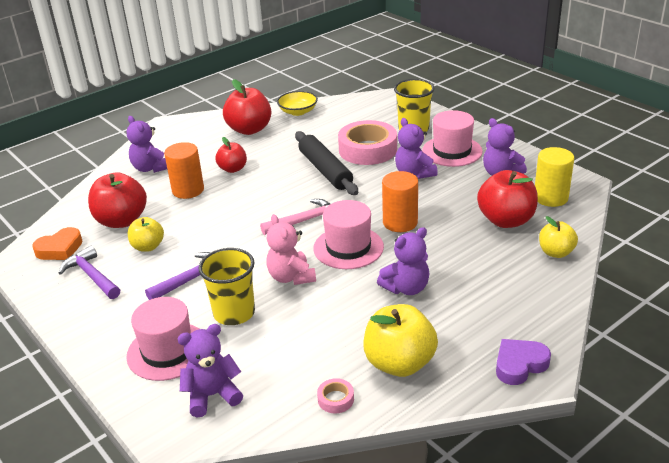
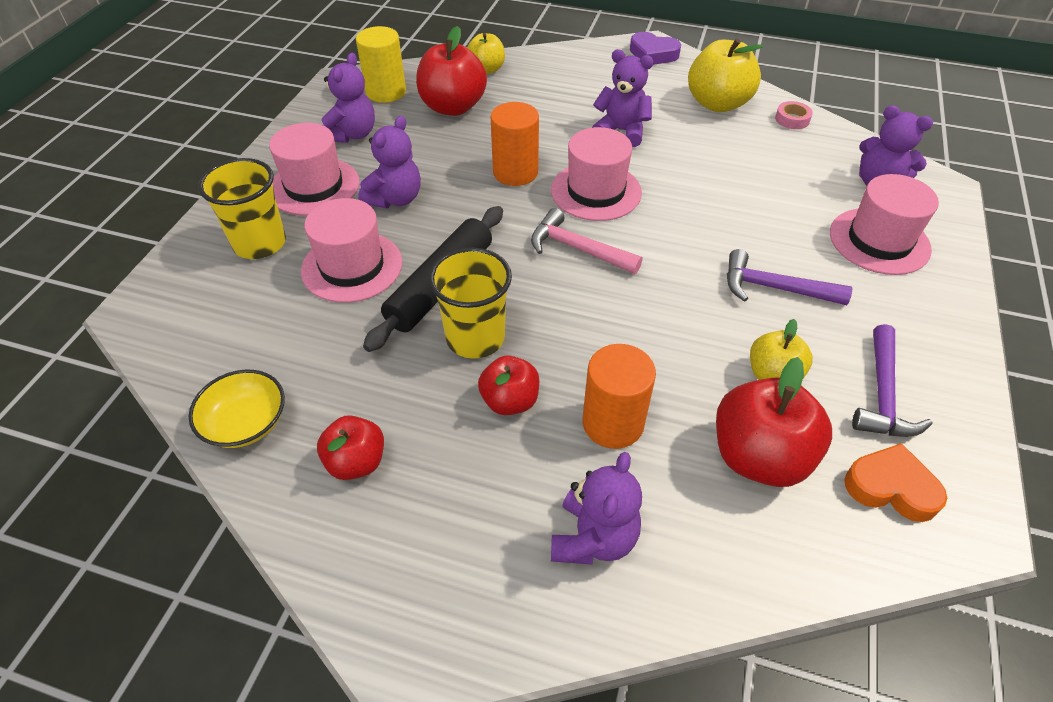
camera: 125 degrees left, 15 degrees up
yellow cup [199,248,255,325] -> yellow cup moved to [429,248,512,359]
red apple [223,79,271,135] -> red apple [317,415,384,480], size x0.60
pink teddy bear [266,214,316,285] -> none
pink tape [338,120,397,165] -> pink hat [301,198,402,303]

